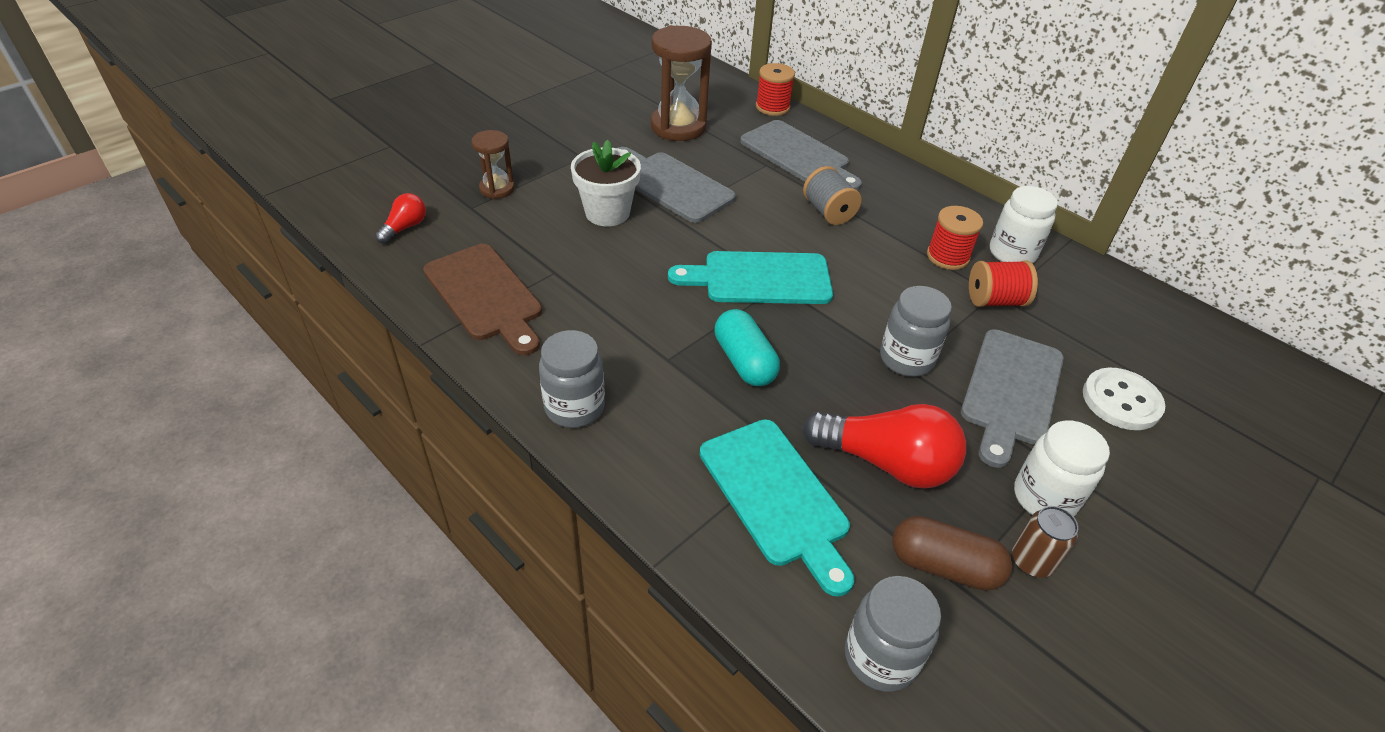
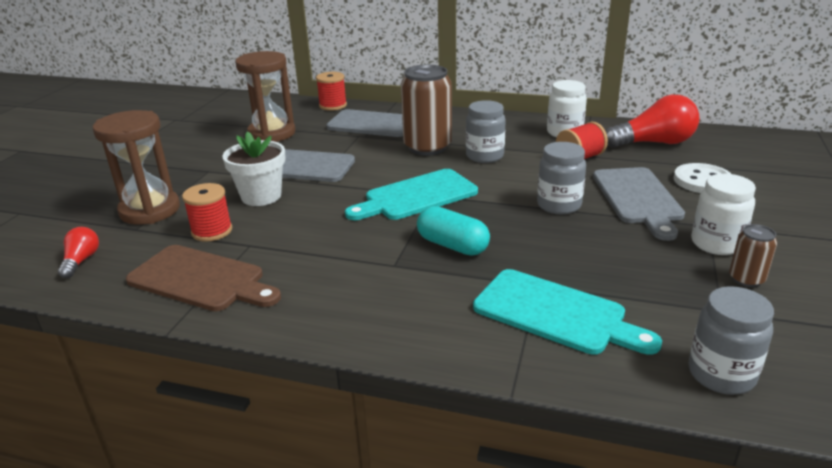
camera: 25 degrees left, 15 degrees down
brown hourglass [471,130,515,199] -> brown hourglass [92,110,180,225], size x1.81
grey jar [539,330,605,428] -> grey jar moved to [466,100,506,163]
red light bulb [802,404,966,489] -> red light bulb moved to [606,95,700,148]
grey spool [803,166,862,225] -> brown can [401,65,452,155]
brown capsule [892,516,1012,591] -> none
red spool [927,206,983,270] -> red spool moved to [182,183,232,242]

